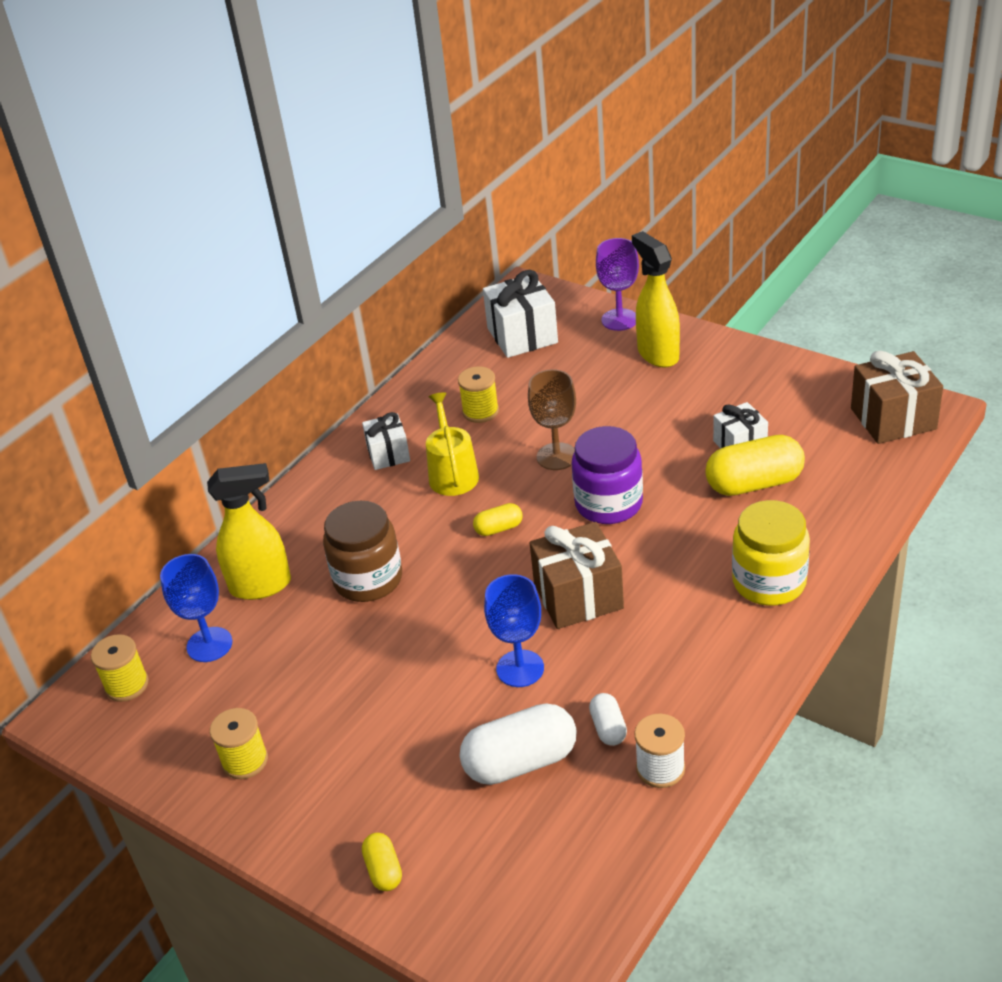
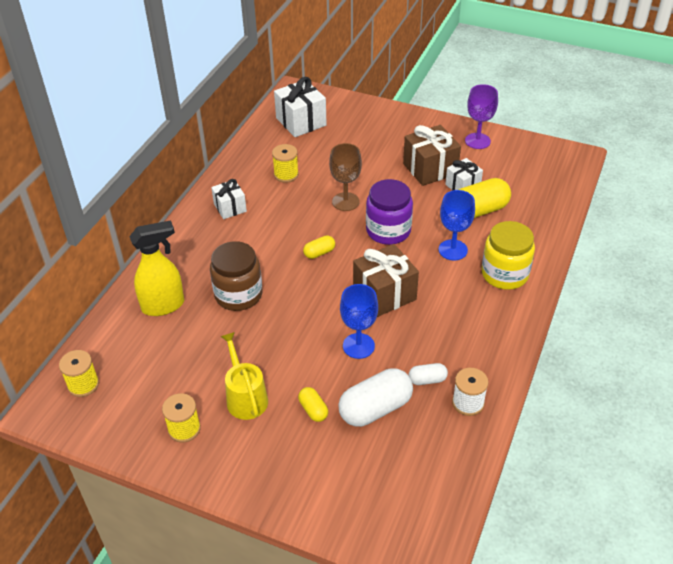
camera: 15 degrees left, 5 degrees up
blue goblet [160,554,232,662] -> blue goblet moved to [439,190,475,260]
yellow capsule [362,833,402,891] -> yellow capsule moved to [298,387,328,422]
yellow watering can [426,392,479,496] -> yellow watering can moved to [220,332,268,420]
white capsule [589,693,627,746] -> white capsule turned 75 degrees counterclockwise [408,363,448,385]
purple goblet [596,238,639,331] -> purple goblet moved to [465,84,498,149]
yellow spray bottle [632,231,680,368] -> none
brown gift [851,351,943,444] -> brown gift moved to [403,125,461,186]

